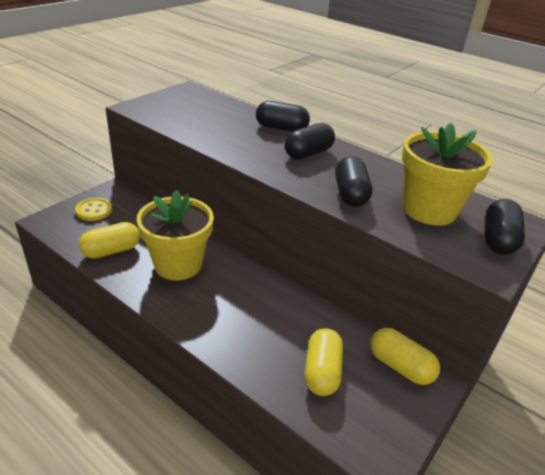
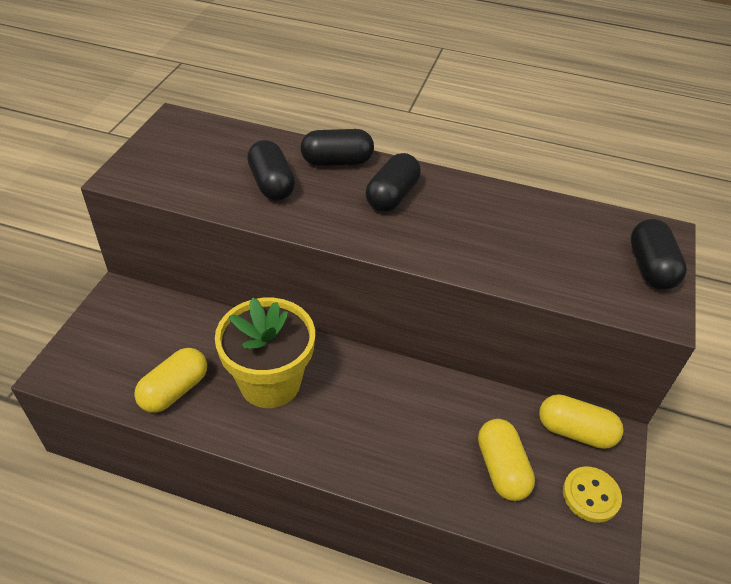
camera: 20 degrees left, 10 degrees up
yellow button [75,198,112,221] -> yellow button moved to [563,467,622,523]
black capsule [335,156,372,207] -> black capsule moved to [247,140,295,201]
yellow flower pot [402,123,493,226] -> none

